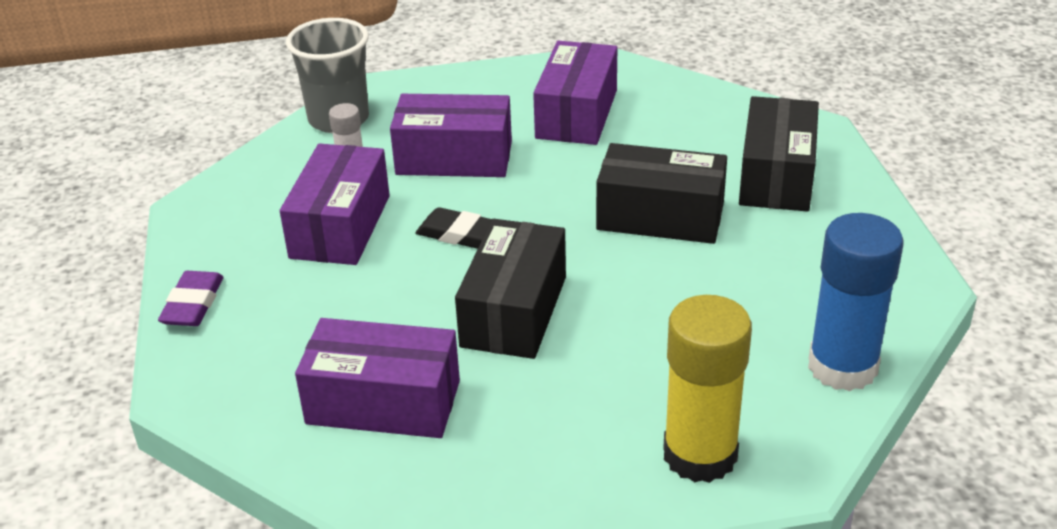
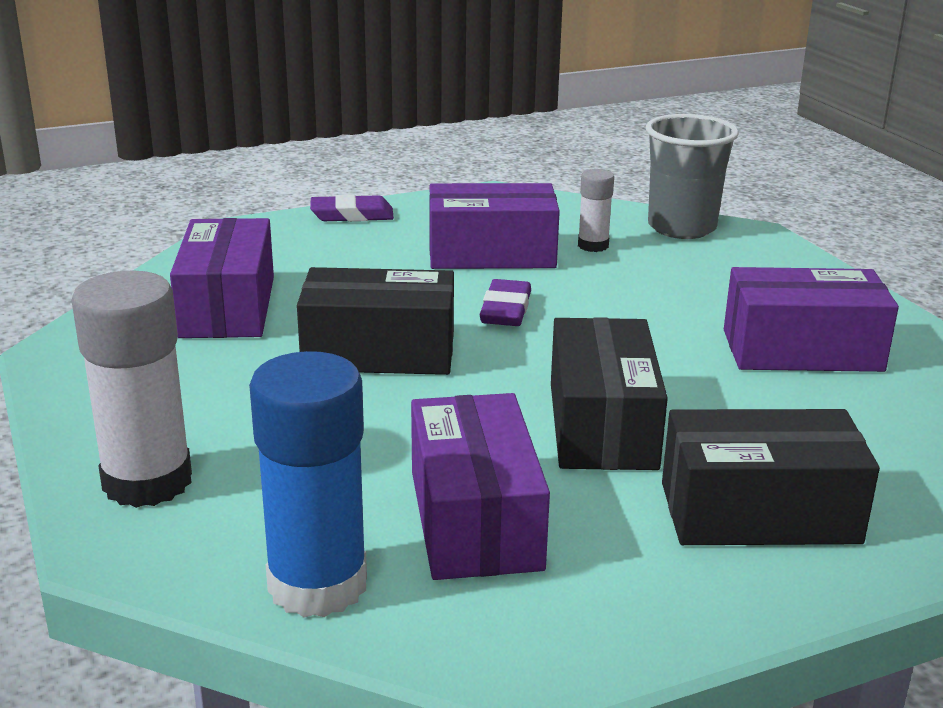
camera: 75 degrees right, 10 degrees down
purple box [390,94,512,177] -> purple box moved to [411,393,550,580]
black eraser [415,207,492,249] -> purple eraser [479,279,531,326]
yellow glue stick [663,295,752,483] -> white glue stick [71,270,192,508]

